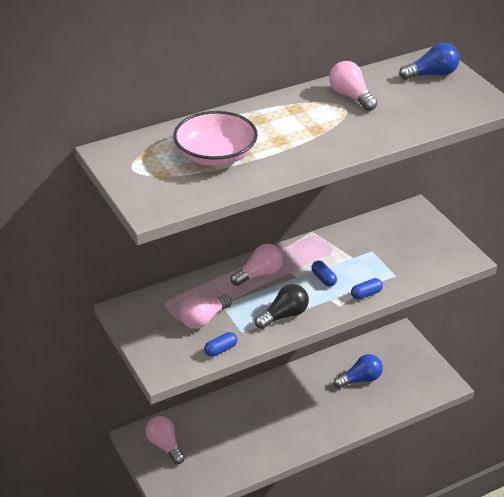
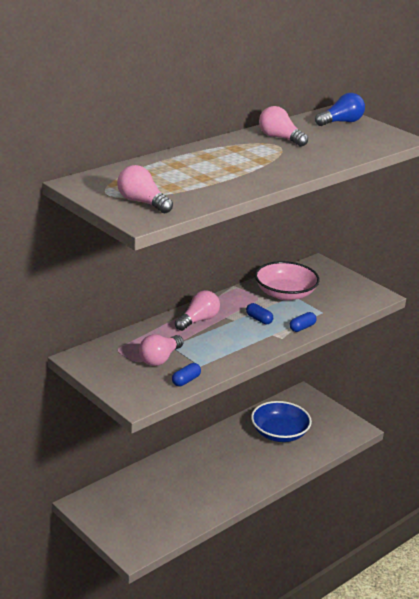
camera: 15 degrees left, 10 degrees down
pink light bulb [145,416,185,464] -> pink light bulb moved to [117,165,173,213]
pink bowl [173,111,258,166] -> pink bowl moved to [255,261,320,300]
black light bulb [255,284,309,329] -> none
blue light bulb [334,354,383,388] -> blue bowl [251,401,312,442]

